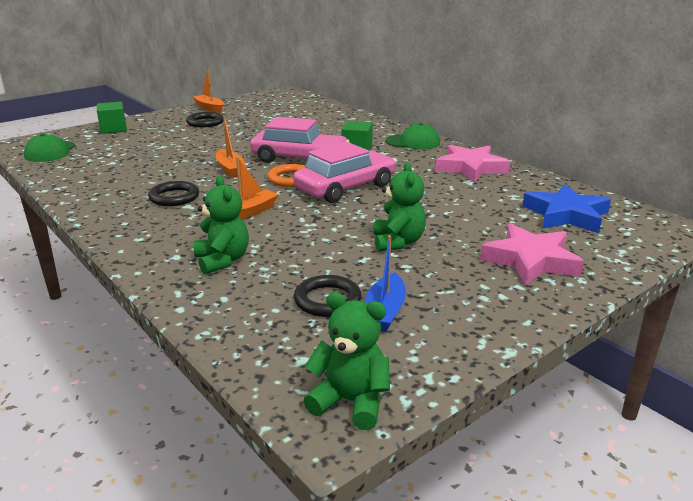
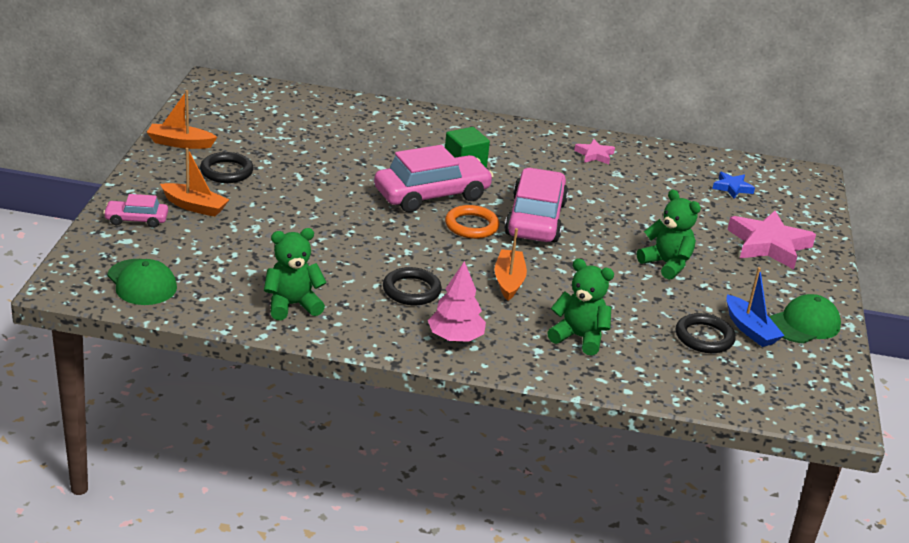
camera: 45 degrees left, 5 degrees up
green cube [97,102,127,134] -> pink car [103,194,168,228]
orange boat [216,116,246,178] -> orange boat moved to [160,148,229,217]
green teddy bear [303,292,390,430] -> green teddy bear moved to [264,228,327,320]
green cap [386,123,440,150] -> green cap moved to [769,294,841,343]
pink star [435,144,510,183] -> pink star [574,139,615,164], size x0.51
blue star [522,184,611,233] -> blue star [712,172,755,198], size x0.51
none -> pink tree [428,261,486,342]

